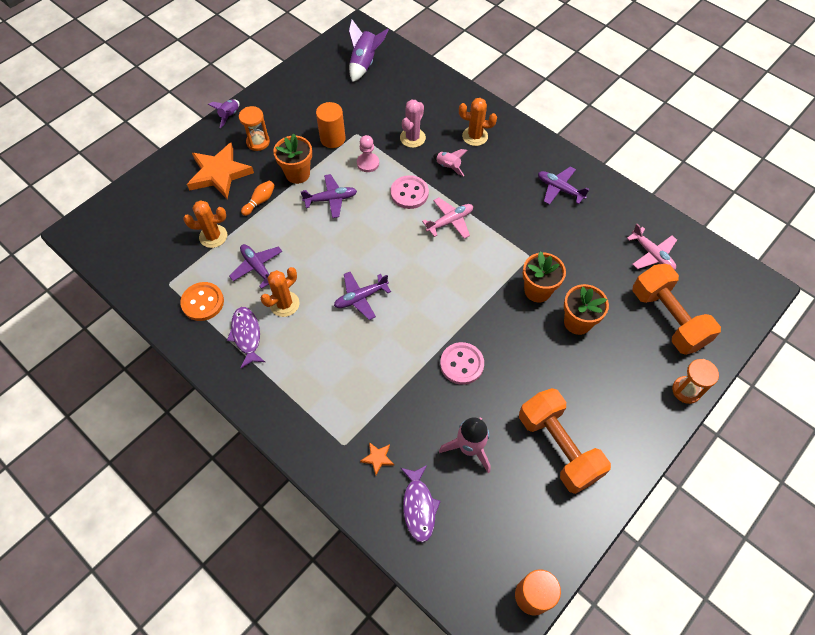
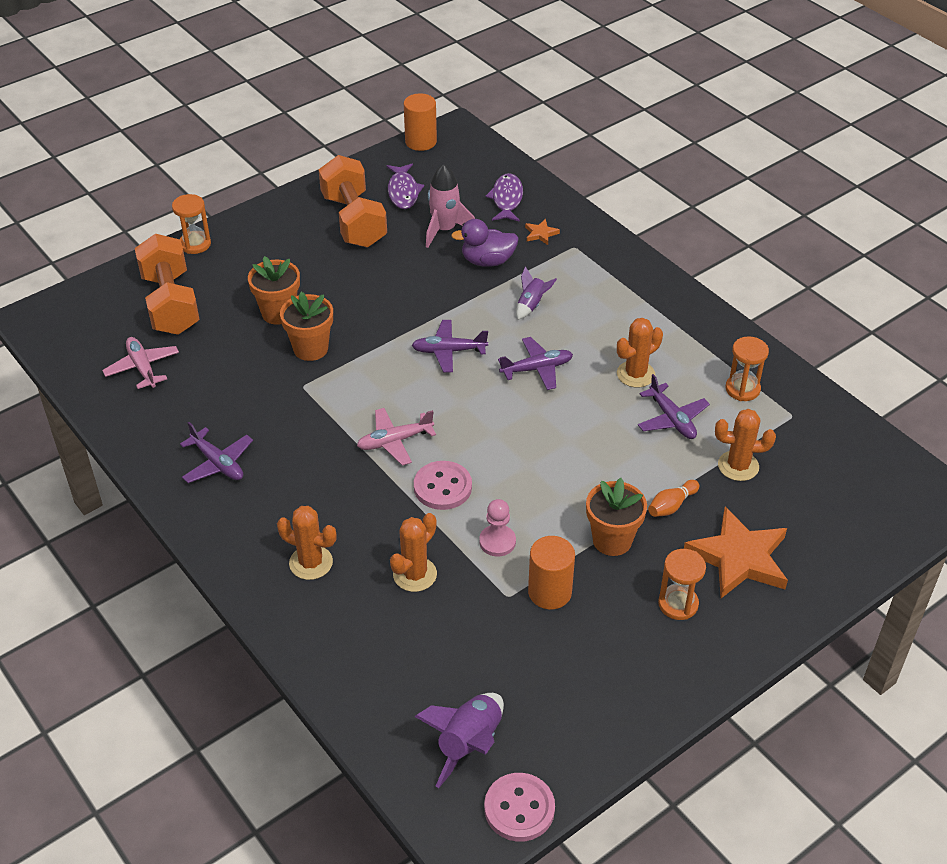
camera: 170 degrees left, 15 degrees down
orange button [180,282,224,321] -> orange hourglass [726,336,769,401]
purple rocket [208,99,239,128] -> purple rocket moved to [516,266,557,320]
purple fish [227,307,265,368] -> purple fish moved to [387,163,424,209]
purple plane [301,174,357,218] -> purple plane moved to [412,320,488,373]
pink cactus [400,99,426,148] -> orange cactus [390,513,437,592]
pink rocket [433,149,468,177] -> none
pink button [440,342,484,385] -> pink button moved to [484,773,555,842]
none -> purple duck [451,219,519,267]

